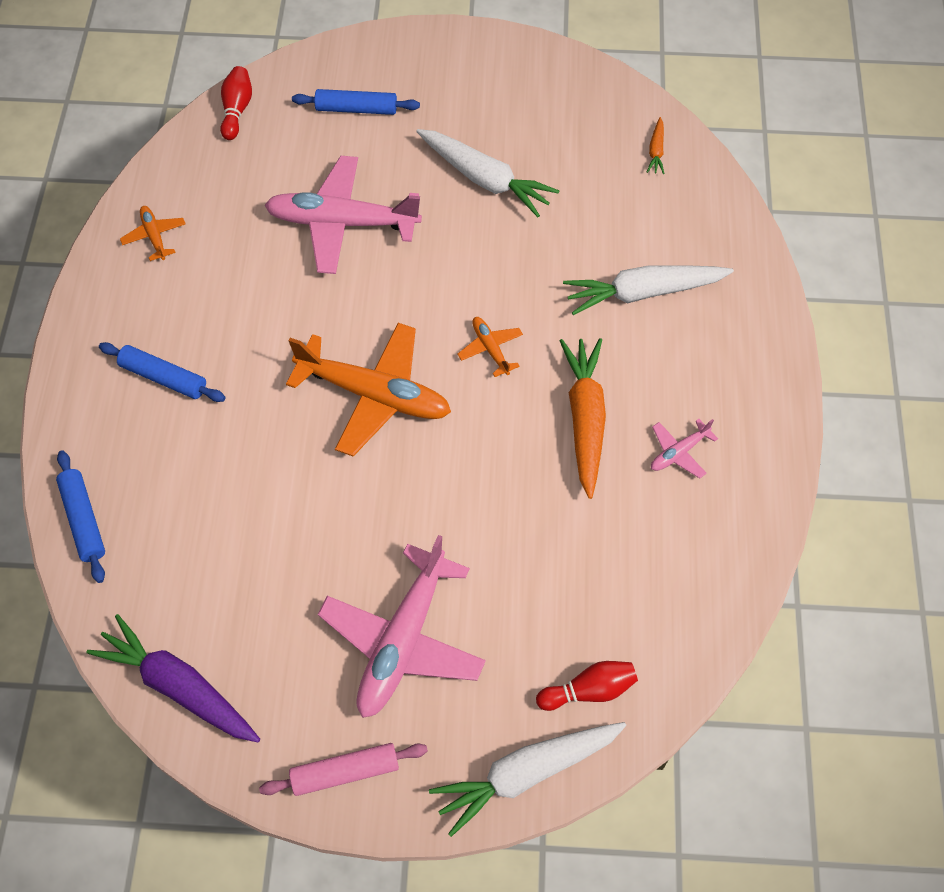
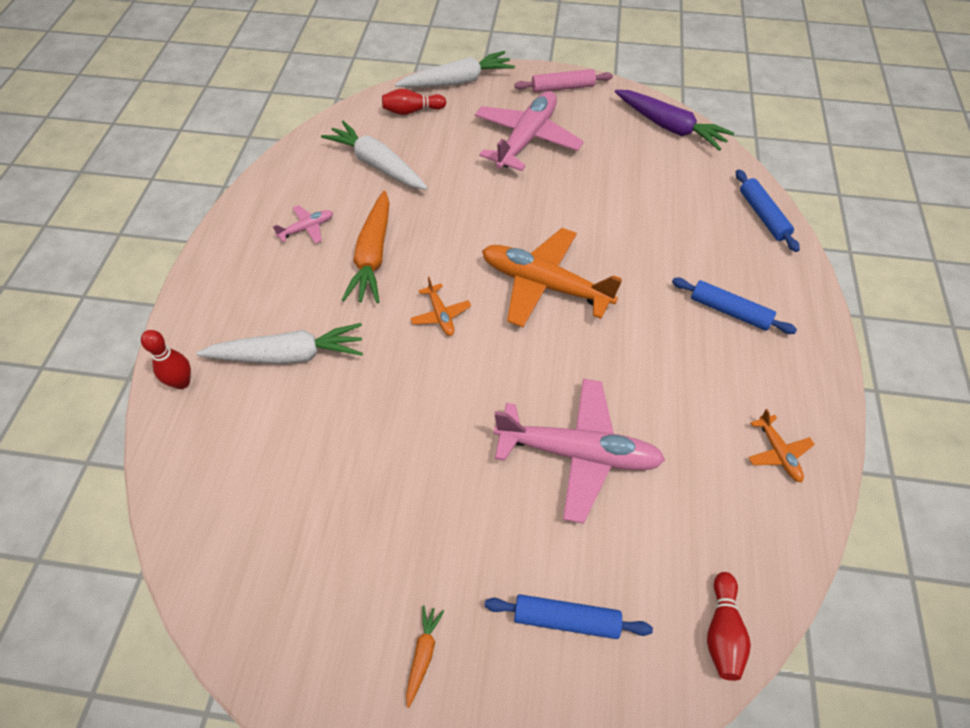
camera: 175 degrees left, 5 degrees down
white carrot [416,129,559,217] -> white carrot moved to [321,120,428,190]
orange carrot [647,117,665,174] -> orange carrot moved to [406,605,444,708]
none -> red bowling pin [141,330,191,389]

